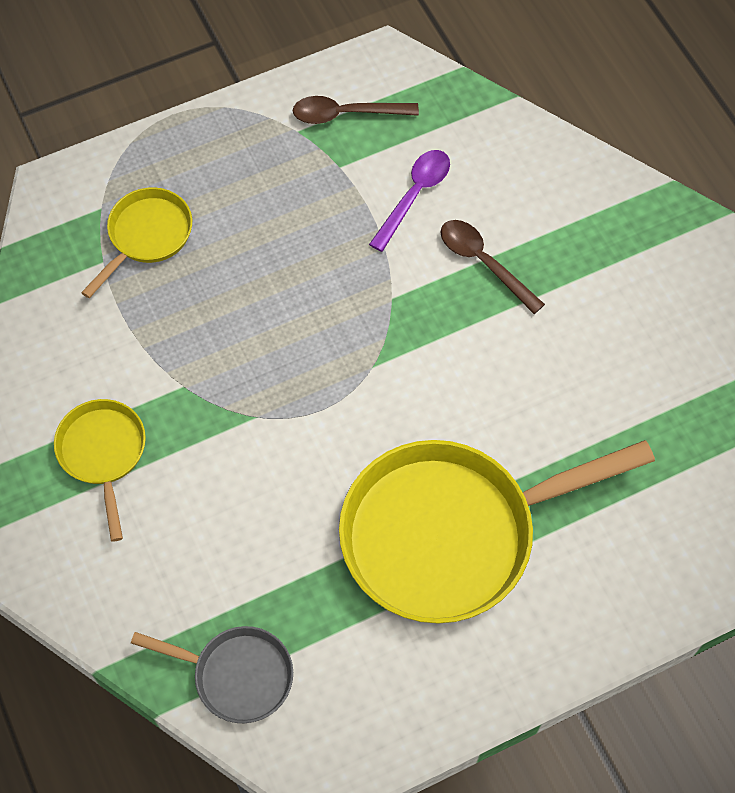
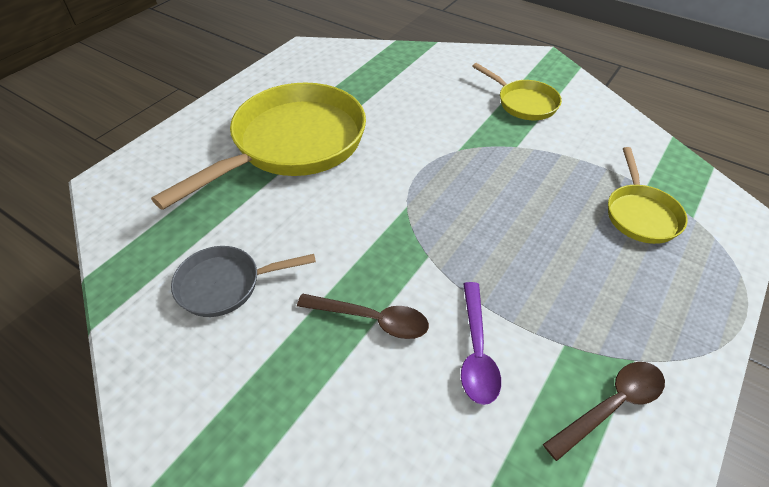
camera: 150 degrees right, 15 degrees down
grey pan [131,626,293,723] -> grey pan moved to [171,246,316,317]

